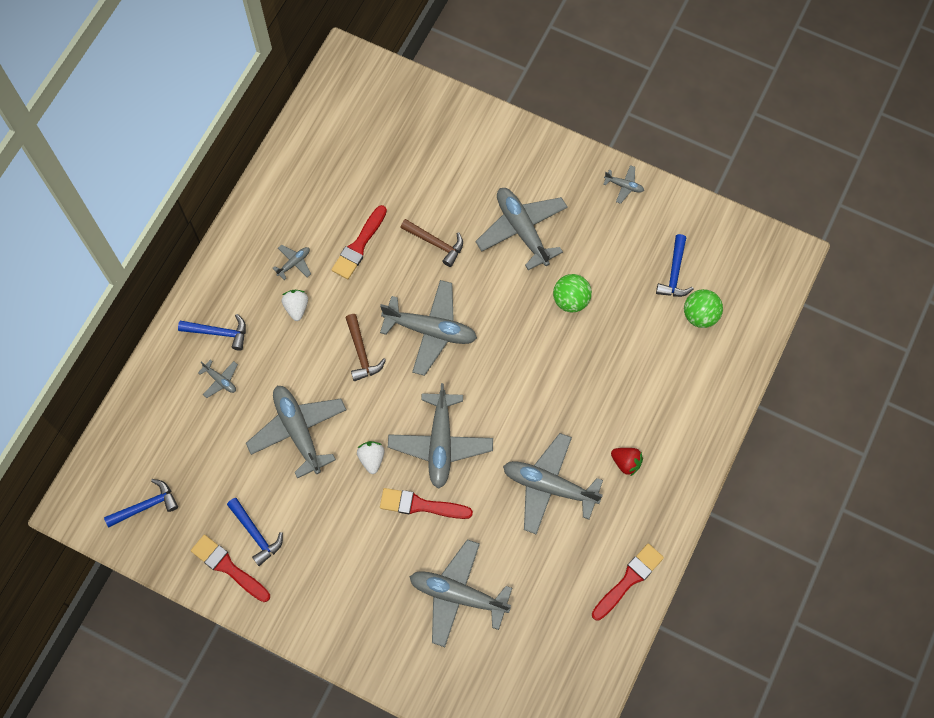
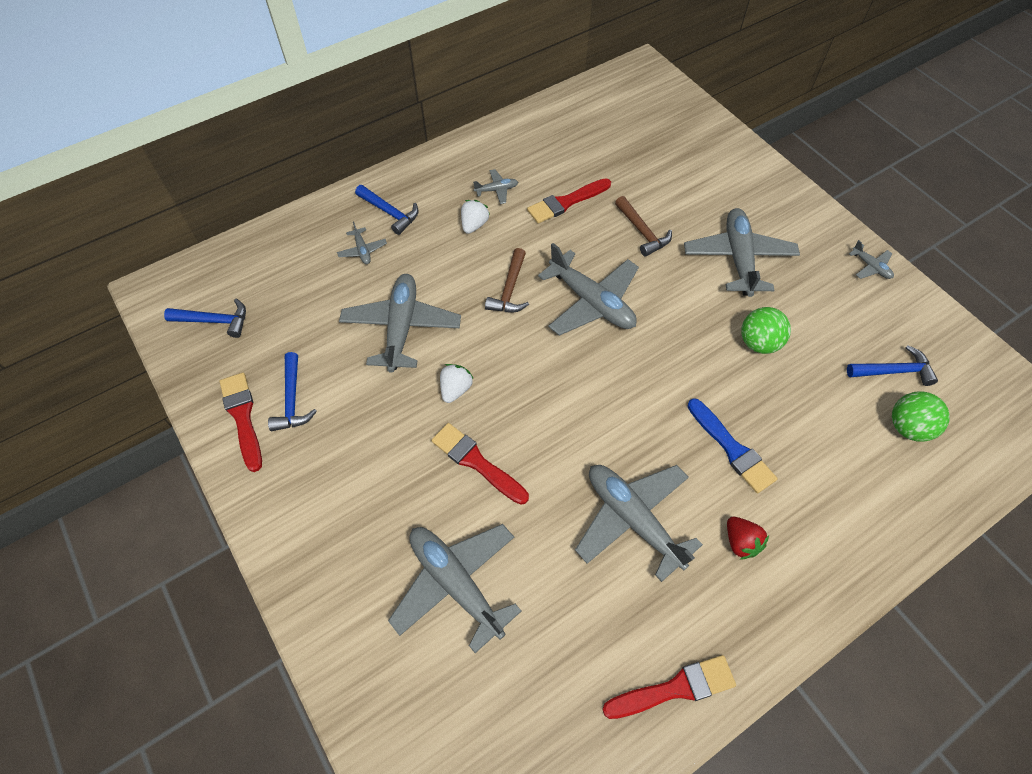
camera: 30 degrees right, 10 degrees down
grey plane [388,383,493,489] -> none
blue hammer [656,234,694,297] -> blue hammer turned 135 degrees counterclockwise [847,345,938,386]
none -> blue brush [687,398,777,493]

